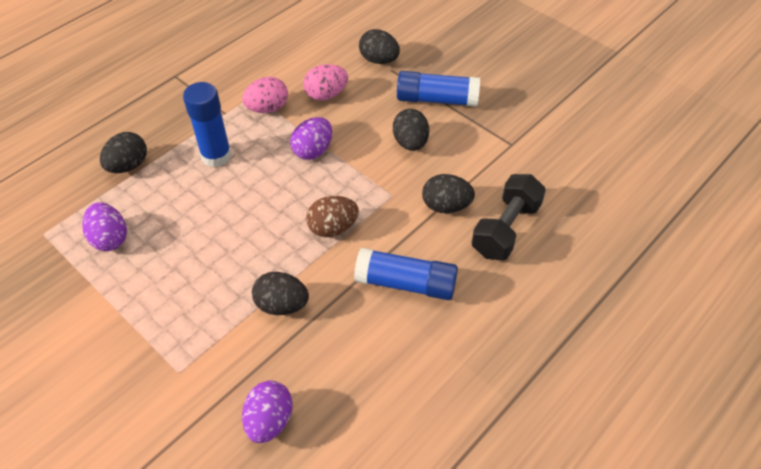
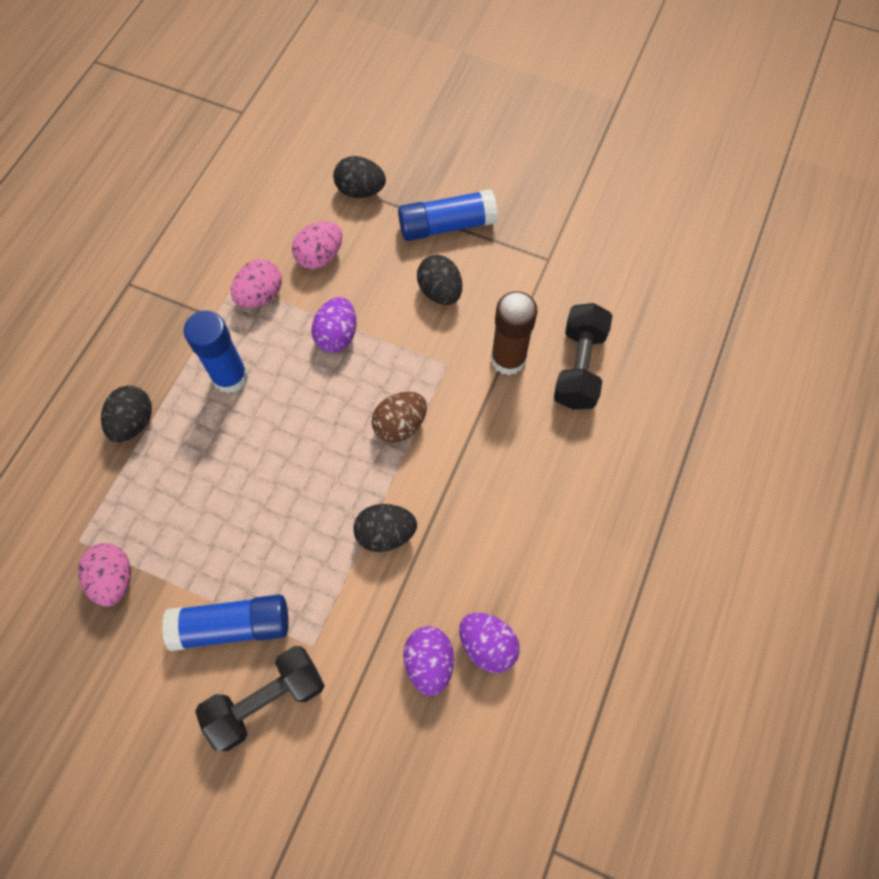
camera: 20 degrees left, 15 degrees up
purple egg [82,202,127,251] -> purple egg moved to [459,613,520,673]
blue glue stick [354,248,458,300] -> blue glue stick moved to [162,594,289,651]
black egg [422,174,475,213] -> brown glue stick [491,291,537,375]
none -> pink egg [78,543,131,607]
none -> black dumbbell [195,646,325,751]

